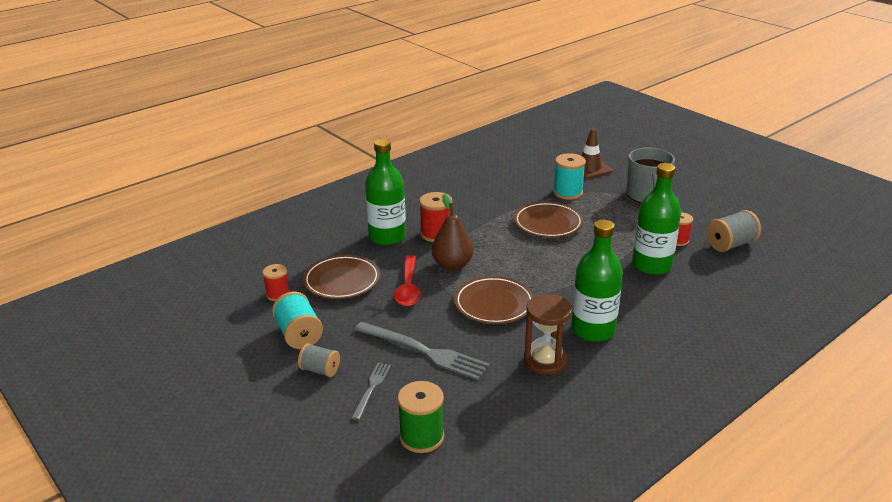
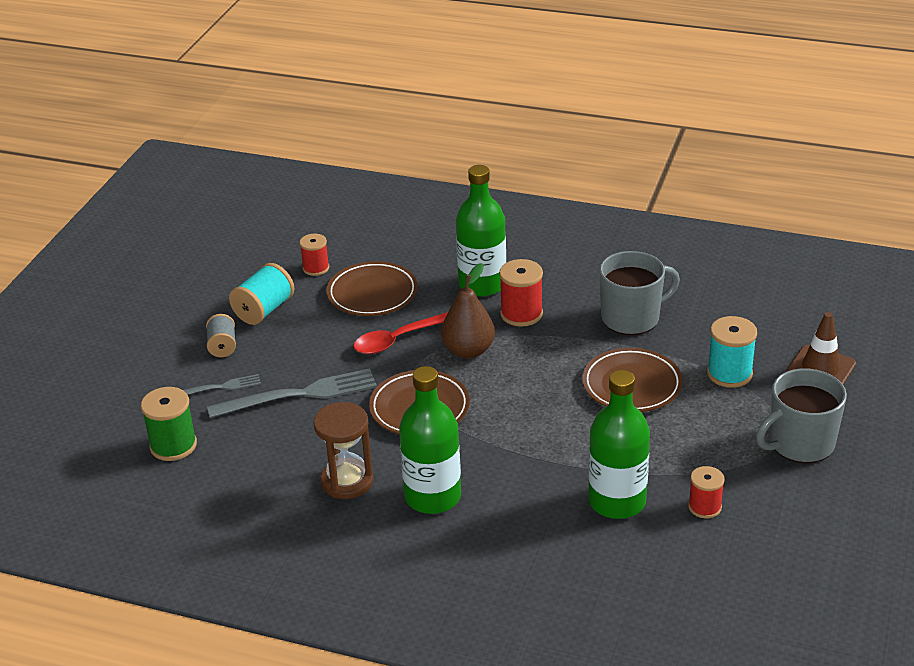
camera: 60 degrees right, 5 degrees up
grey fork [354,322,490,380] -> grey fork turned 105 degrees counterclockwise [207,368,377,418]
grey spool [706,210,761,252] -> none
none -> grey mug [599,251,680,335]

